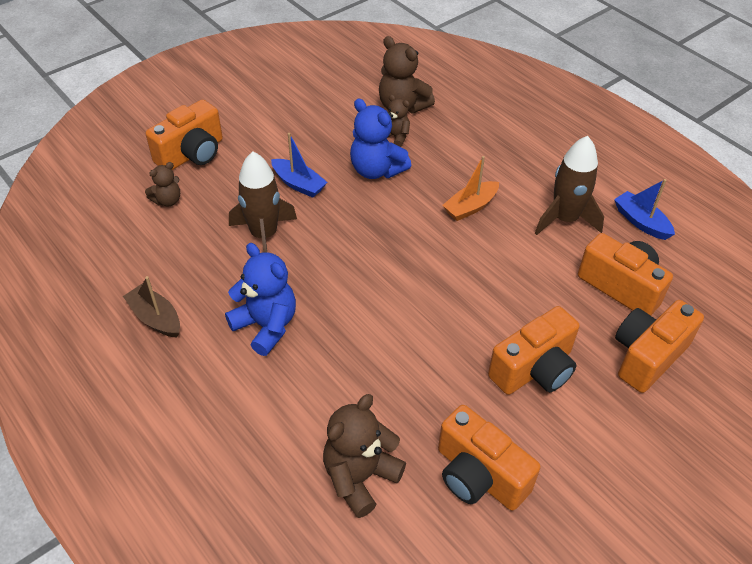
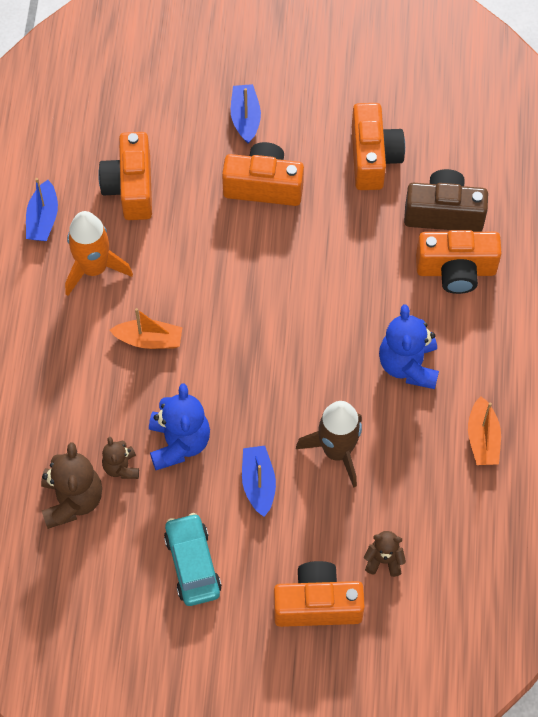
camera: 135 degrees left, 15 degrees up
brown boat [123,276,180,338] -> orange boat [468,396,501,465]
brown teddy bear [323,394,406,518] -> brown camera [404,169,488,232]
brown rocket [535,136,604,235] -> orange rocket [65,211,133,296]
orange camera [615,300,704,393] -> orange camera moved to [416,230,502,294]
none -> turquoise car [164,513,222,606]
none -> blue boat [231,84,261,144]

